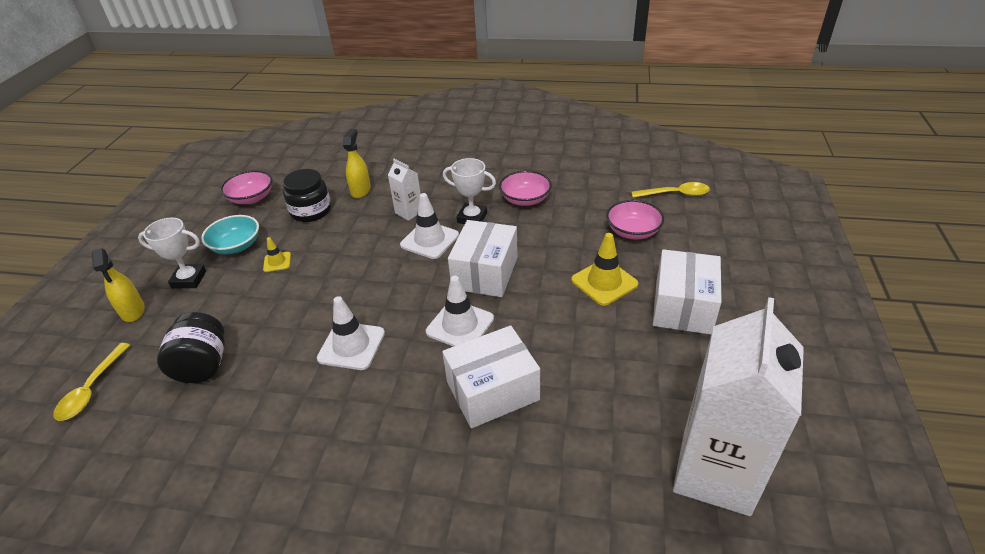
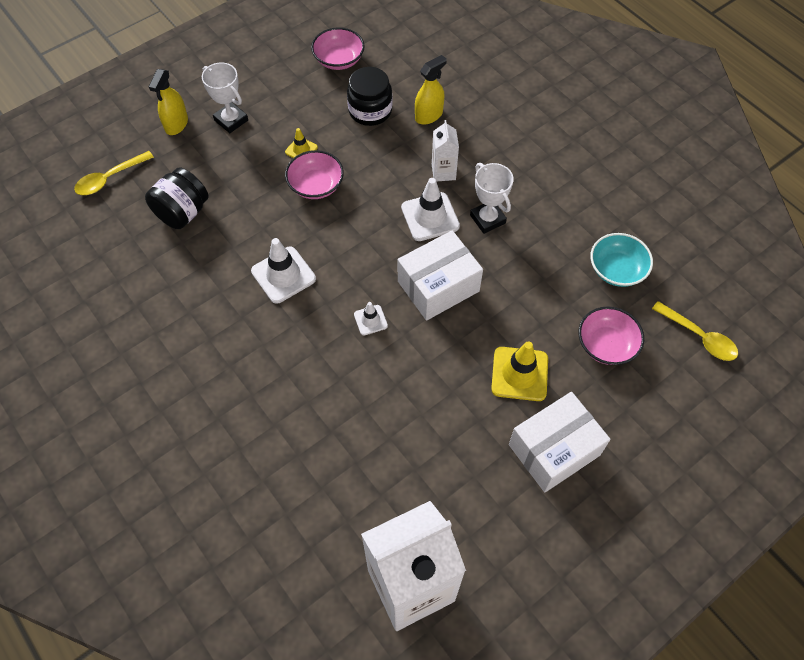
camera: 40 degrees right, 20 degrees up
turquoise bowl [201,215,259,254] -> turquoise bowl moved to [590,233,653,287]
white traffic cone [426,276,494,347] -> white traffic cone [354,302,388,335], size x0.54
white box [442,325,540,428] -> none
pink bowl [499,170,552,206] -> pink bowl moved to [285,150,344,199]

